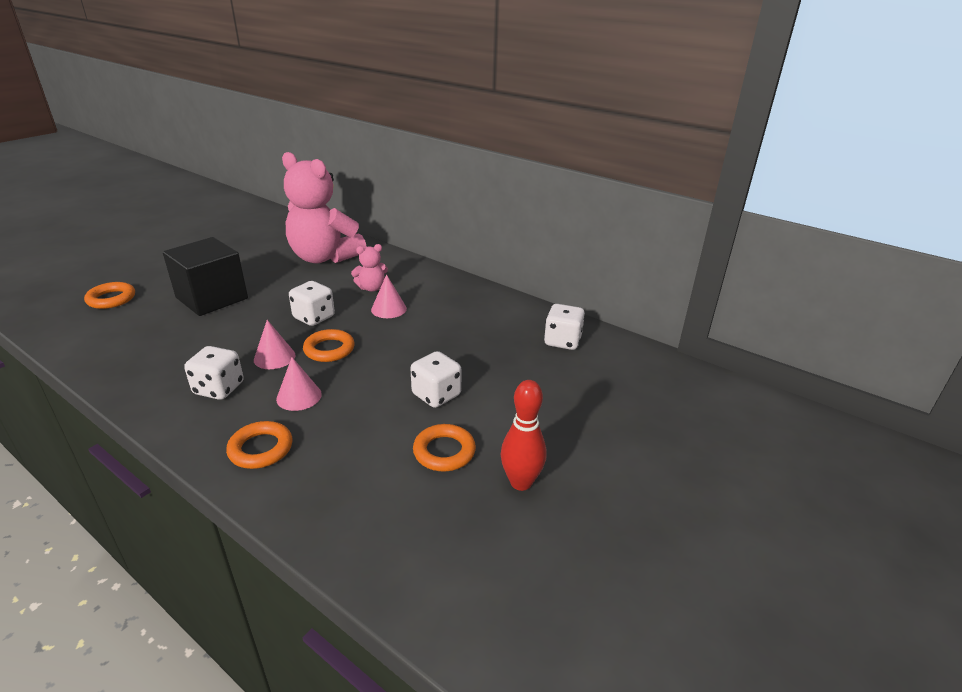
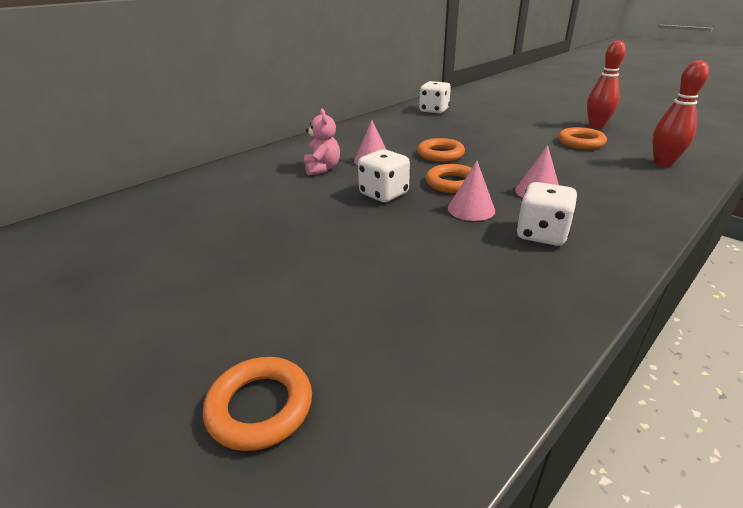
camera: 80 degrees left, 0 degrees up
black cube [163,237,248,316] -> none
orange ring [226,421,293,469] -> orange ring moved to [417,138,465,162]
pink teddy bear [282,152,367,263] -> none
white dice [410,351,461,408] -> none
none -> red bowling pin [652,60,709,167]

